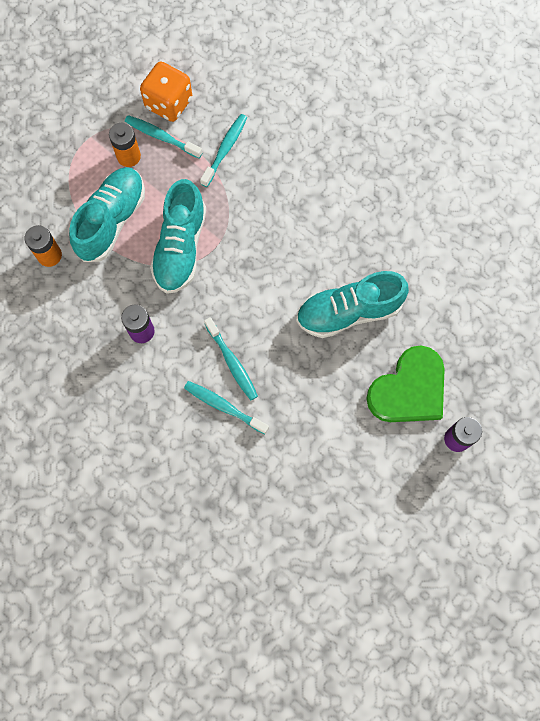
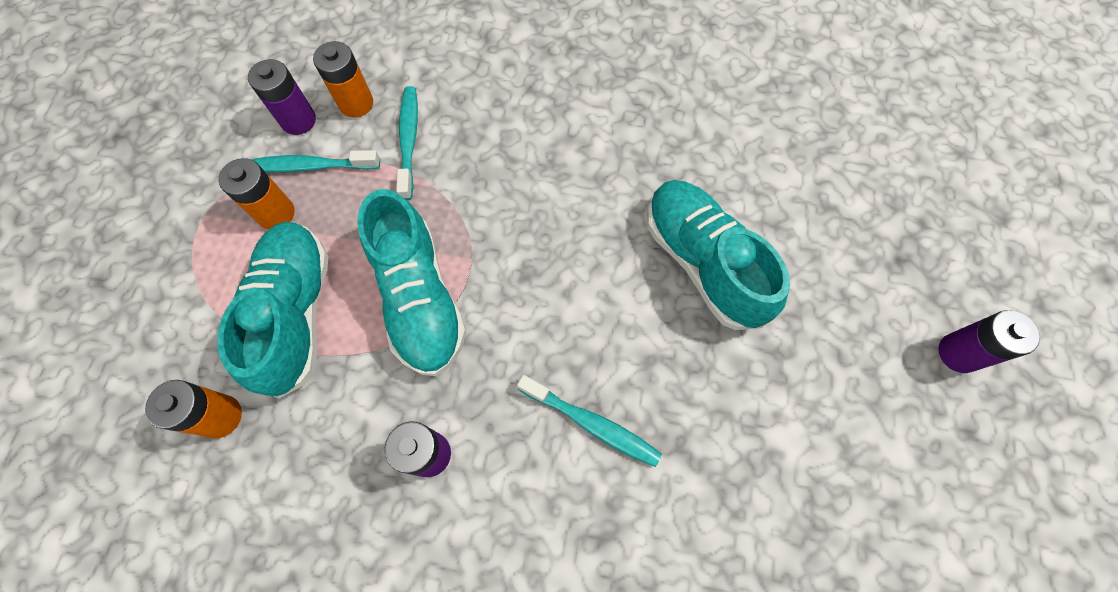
camera: 30 degrees left, 5 degrees down
orange dice [140,62,192,122] -> purple battery [248,59,316,135]
turquoise toothbrush [184,381,269,434] -> none
turquoise shoe [296,271,409,338] -> turquoise shoe turned 105 degrees clockwise [647,180,790,330]
green heart [366,345,445,422] -> none
none -> orange battery [313,41,373,118]

